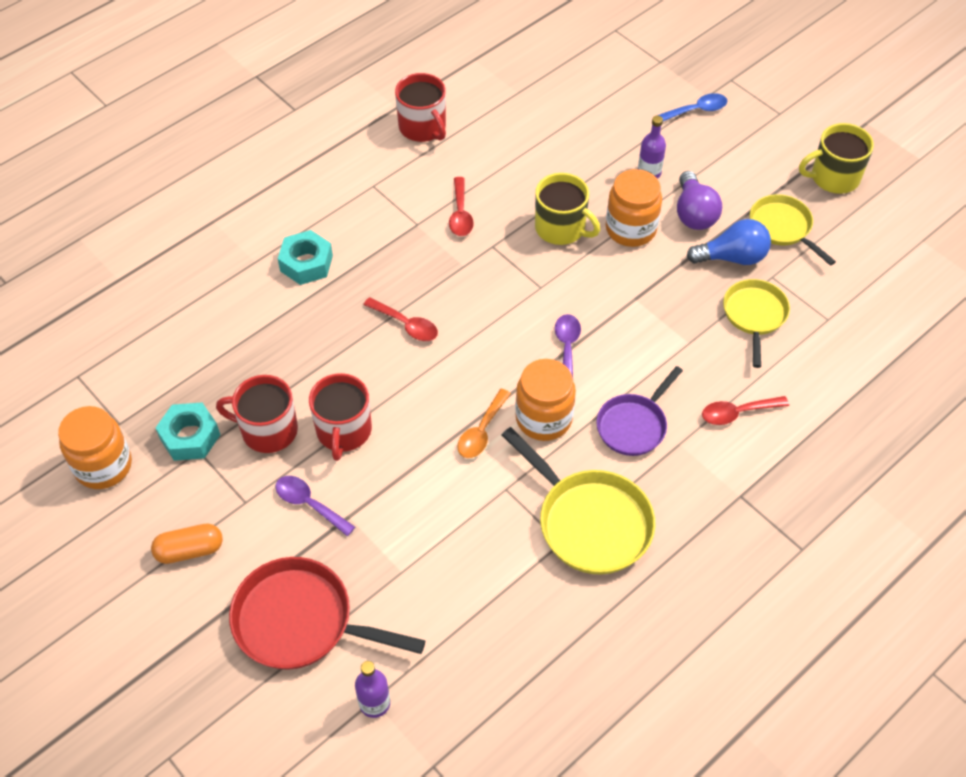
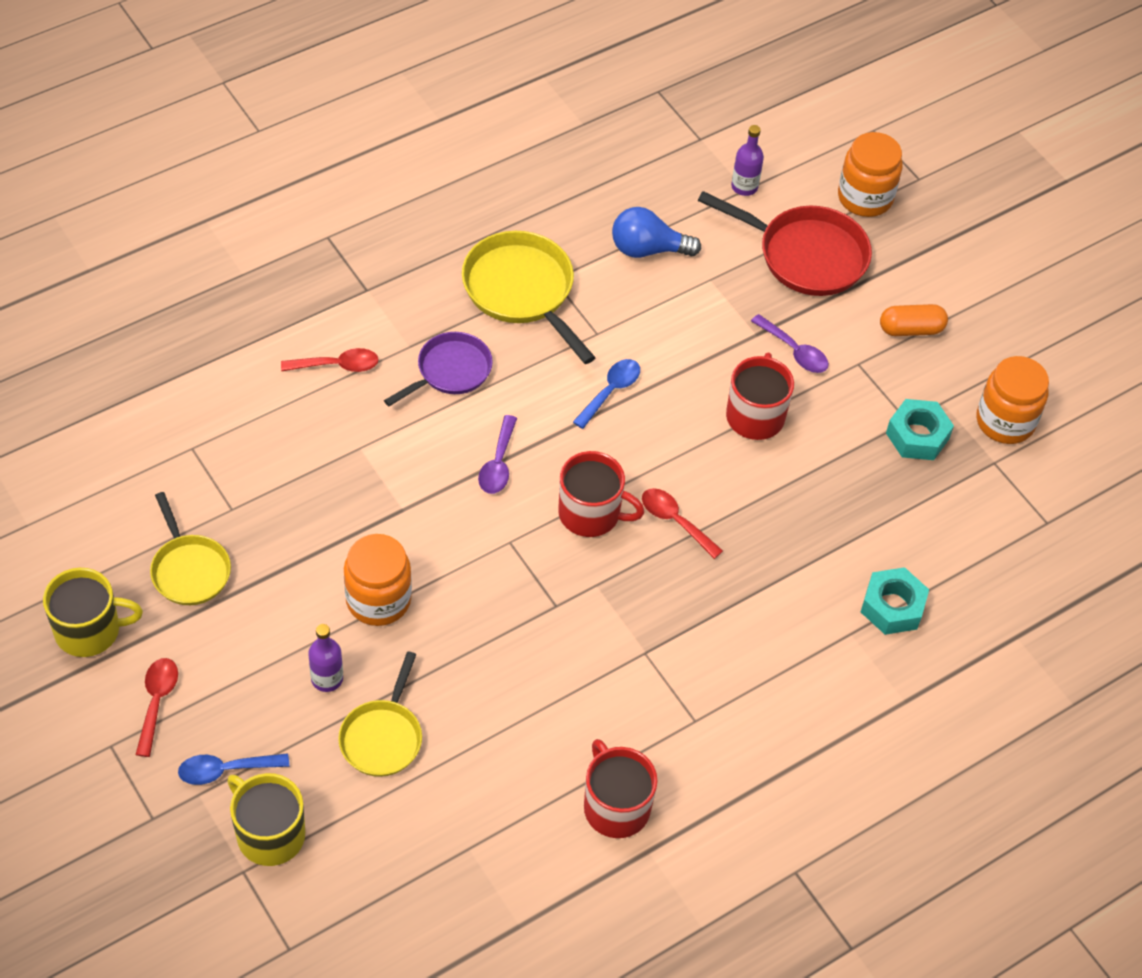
camera: 175 degrees left, 0 degrees up
red mug [216,375,298,453] -> red mug moved to [558,451,644,537]
turquoise nut [278,230,333,285] -> turquoise nut moved to [861,567,929,635]
red spoon [449,177,474,236] -> red spoon moved to [135,658,178,757]
orange spoon [457,389,511,458] -> blue spoon [573,359,640,429]
orange jar [515,359,576,441] -> orange jar moved to [838,132,903,217]
yellow mug [535,173,600,245] -> yellow mug moved to [227,773,305,866]
purple light bulb [677,171,722,230] -> none
blue light bulb [687,219,771,265] -> blue light bulb moved to [612,207,701,258]
yellow pan [723,279,790,368] -> yellow pan moved to [338,651,422,777]

